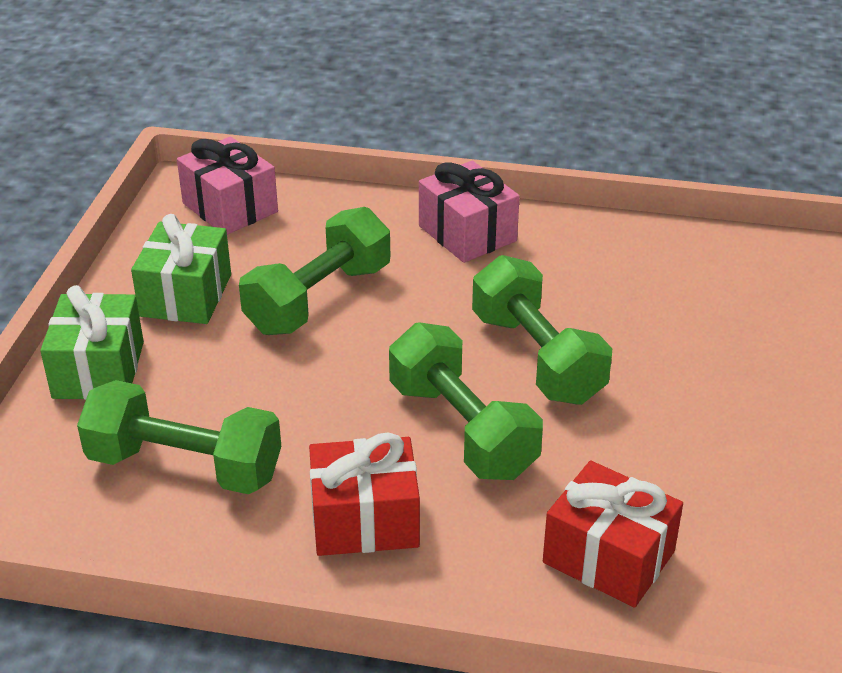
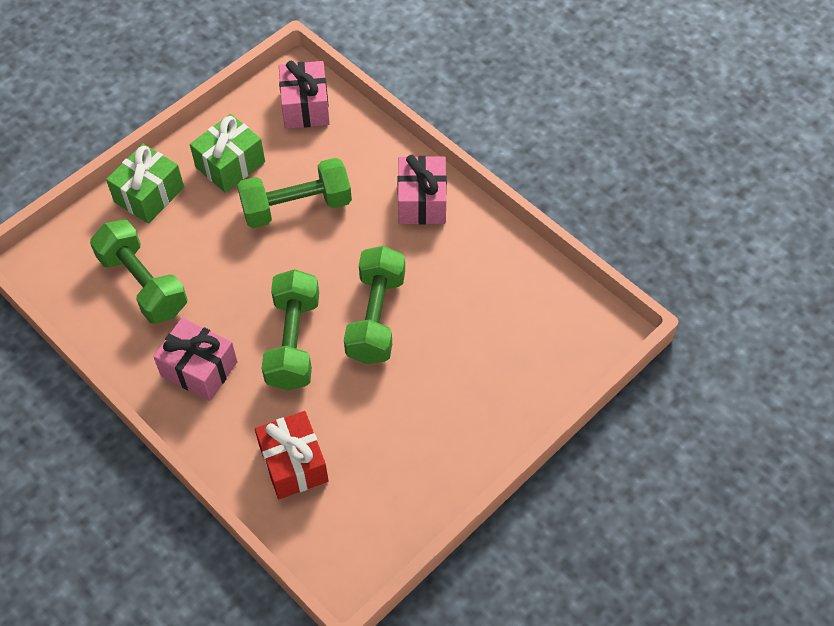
camera: 35 degrees right, 20 degrees up
red gift [309,433,420,556] -> pink gift [153,318,238,401]

